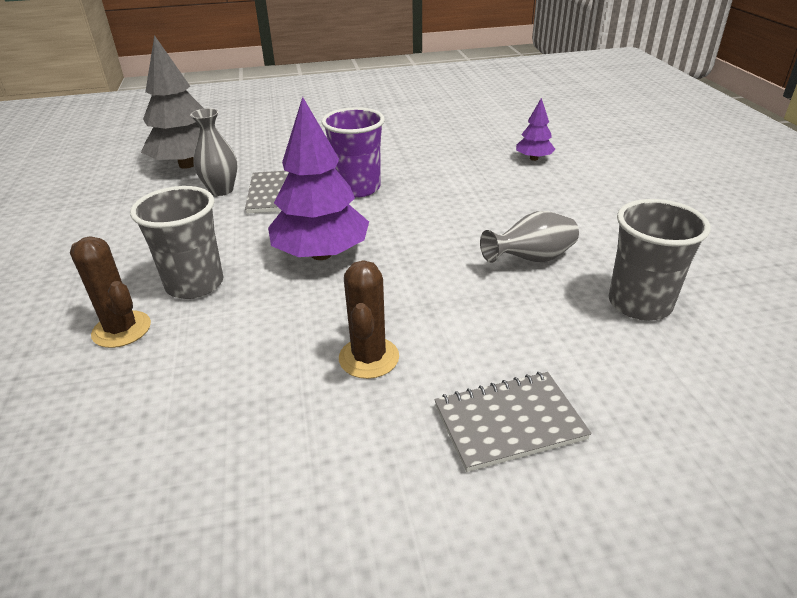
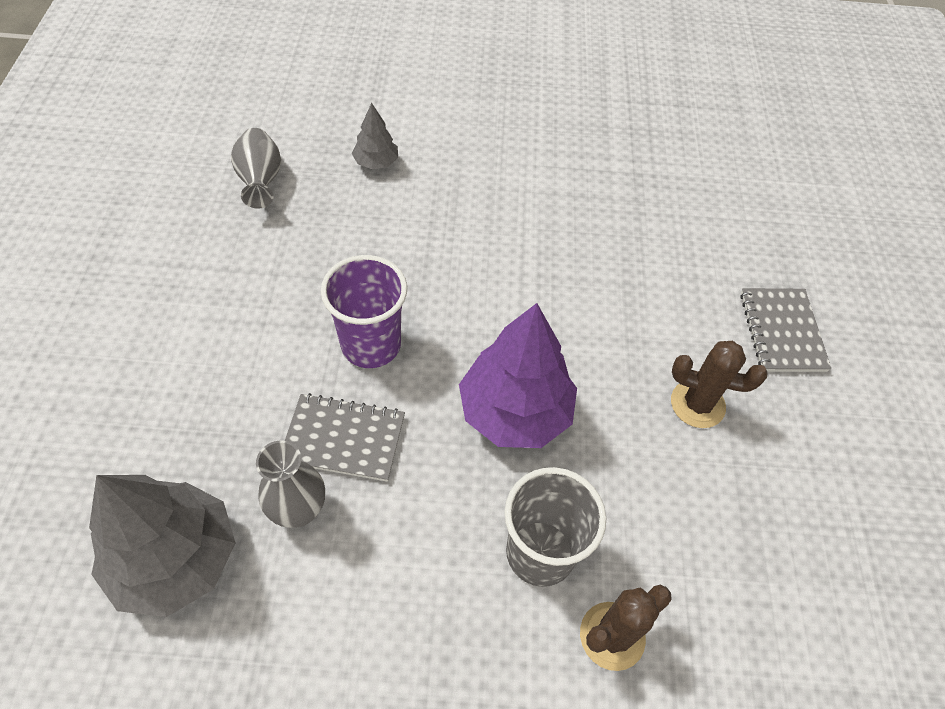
camera: 80 degrees left, 20 degrees up
grey vase [480,211,579,263] -> grey vase moved to [231,128,281,209]
purple tree [516,98,555,161] -> grey tree [352,103,398,169]
grey cup [609,199,711,321] -> none

